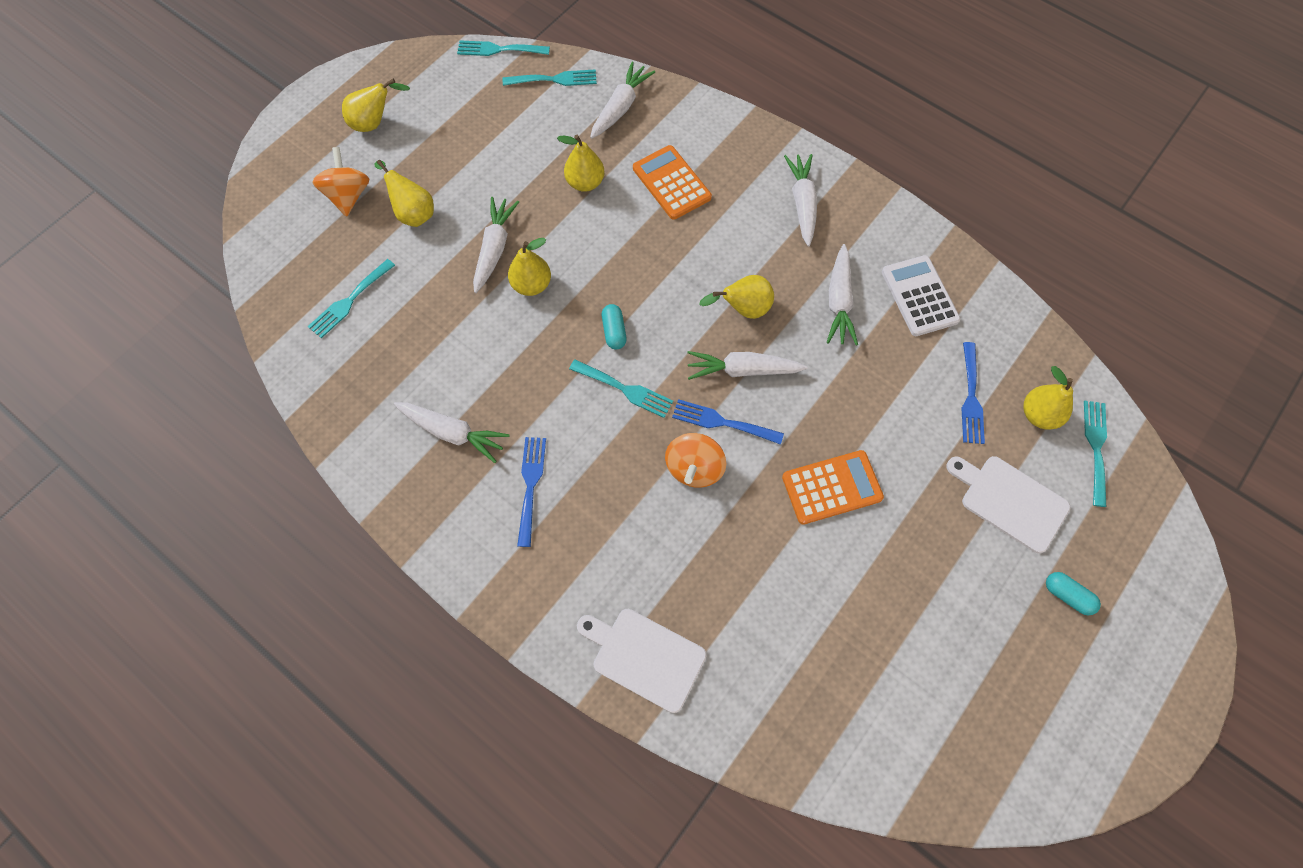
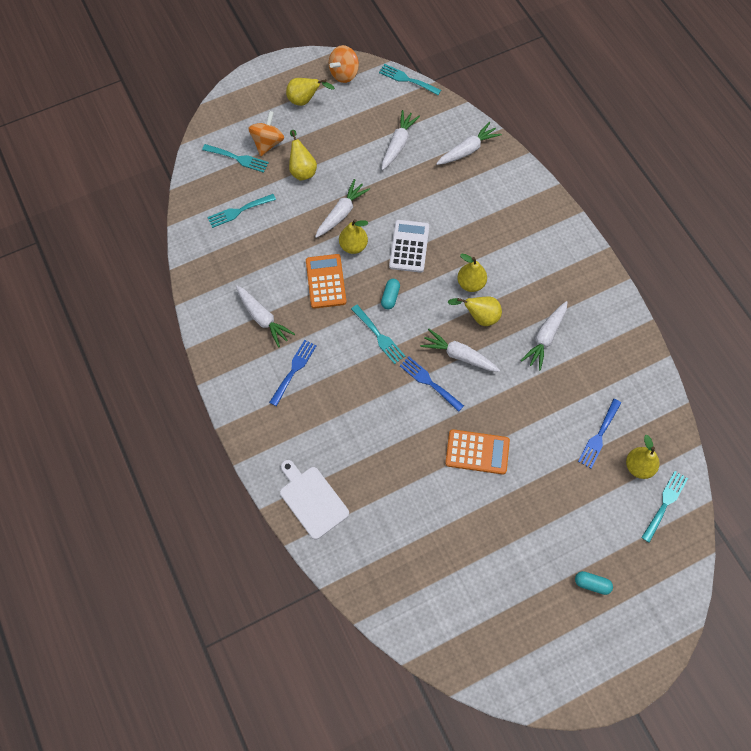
camera: 25 degrees right, 0 degrees up
turquoise fork [503,69,597,86] -> turquoise fork moved to [202,144,269,173]
yellow pear [557,134,605,192] -> yellow pear moved to [457,254,487,292]
orange calculator [633,145,712,220] -> orange calculator moved to [306,254,346,309]
orange spinning top [665,433,726,488] -> orange spinning top moved to [329,45,359,83]
white carrot [784,154,817,246] -> white carrot moved to [382,110,420,170]
white calculator [882,255,961,336] -> white calculator moved to [389,220,429,273]
white cutting board [946,456,1070,554] -> none
turquoise capsule [1046,572,1101,615] -> turquoise capsule turned 45 degrees counterclockwise [575,571,613,595]

